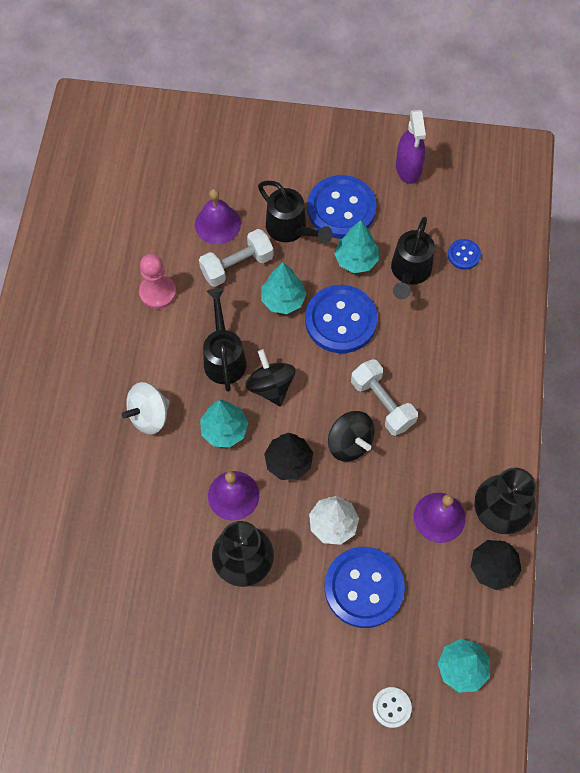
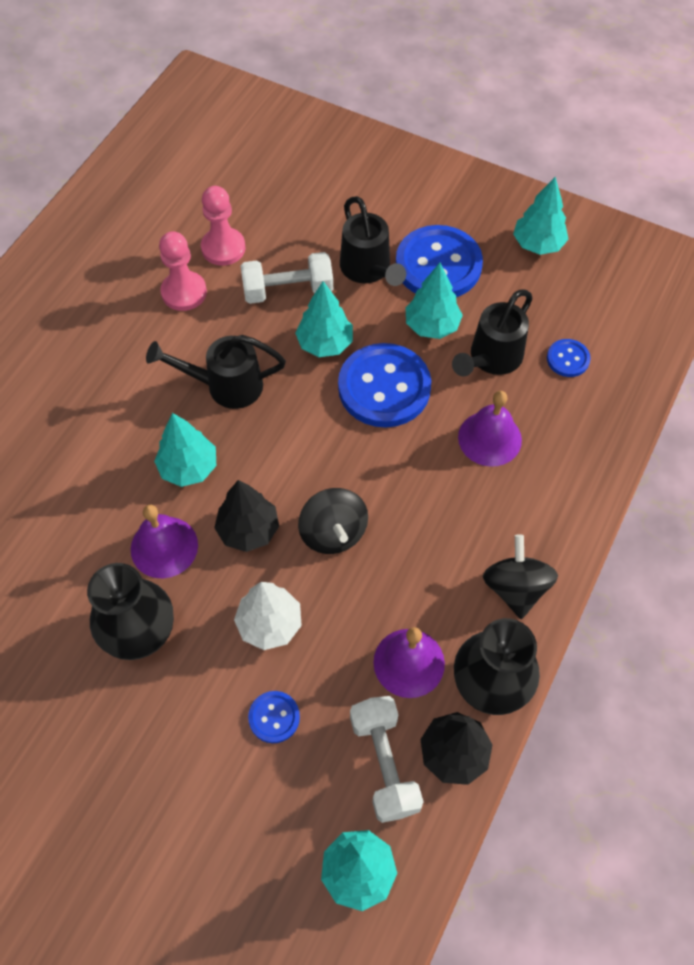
camera: 20 degrees right, 5 degrees down
white spinning top [122,382,170,434] -> none
purple bell [195,189,241,244] -> purple bell moved to [458,391,522,467]
black watering can [203,288,246,392] -> black watering can turned 105 degrees counterclockwise [146,335,286,409]
black spinning top [245,349,296,407] -> black spinning top moved to [483,534,558,619]
blue button [325,547,405,628] -> blue button [248,691,300,743], size x0.47
white dumbbell [351,359,418,436] -> white dumbbell moved to [350,696,424,823]
white button [373,687,412,728] -> none
purple spray bottle [396,110,426,184] -> turquoise tree [513,177,569,255]
none -> pink pawn [201,186,245,266]

